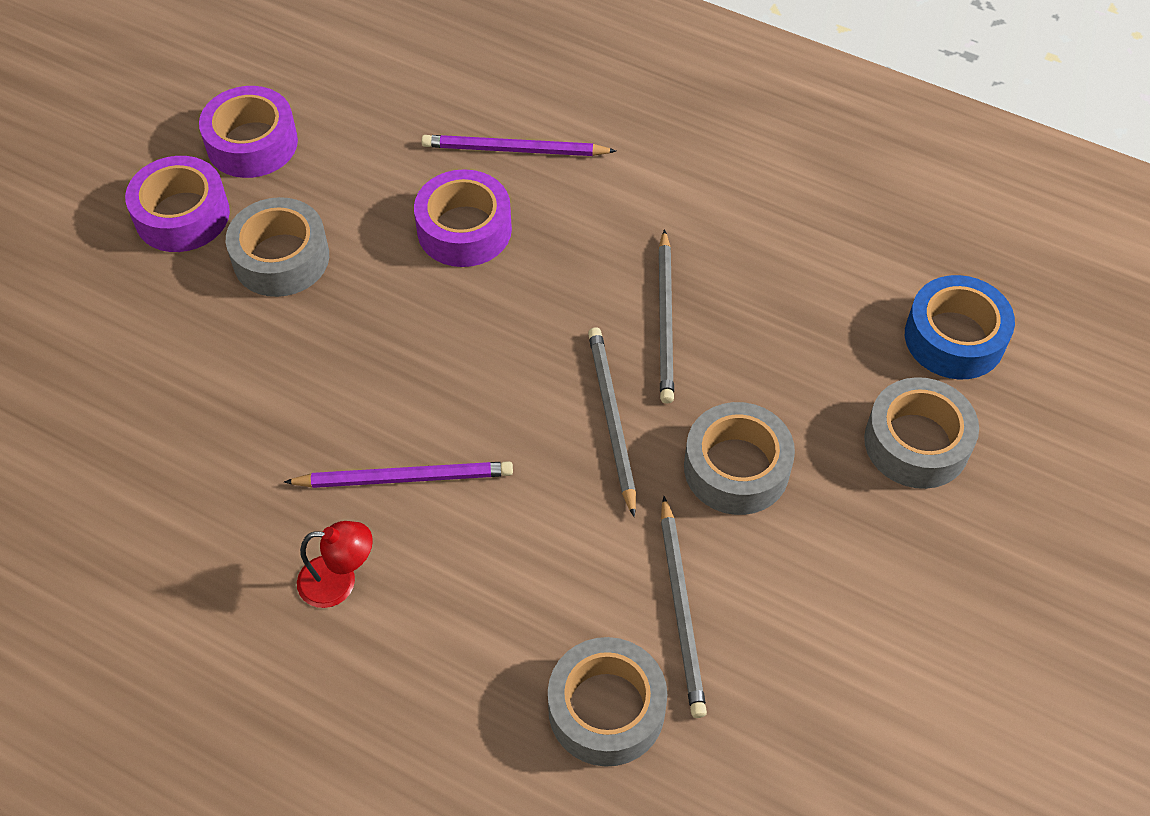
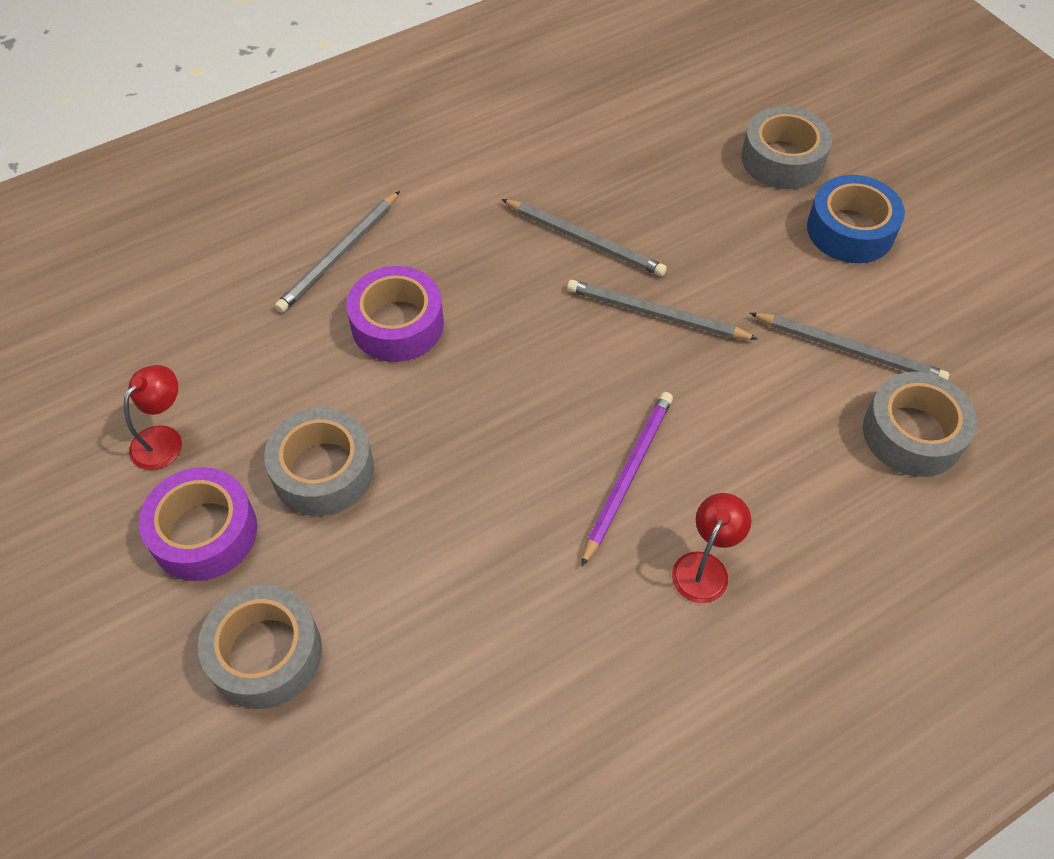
camera: 60 degrees left, 0 degrees up
purple tape [199,86,298,178] -> red lamp [124,365,182,470]
purple pencil [422,135,616,156] -> grey pencil [275,191,400,313]
grey tape [684,402,795,515] -> grey tape moved to [198,584,322,709]
blue tape [905,275,1015,380] -> blue tape moved to [807,175,905,263]

